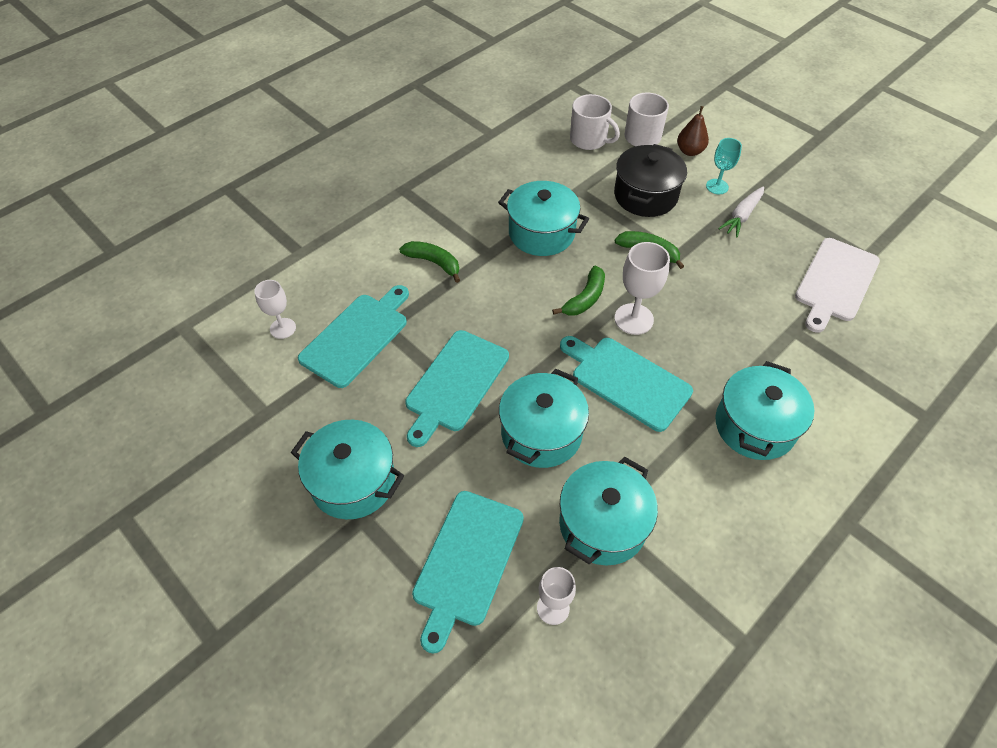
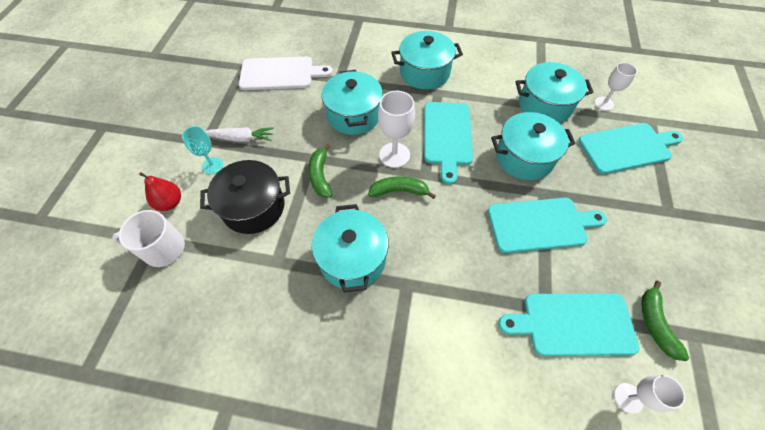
camera: 125 degrees left, 5 degrees up
turquoise pot [291,420,404,519] -> turquoise pot moved to [322,70,383,135]
green banana [399,241,460,283] -> green banana moved to [641,281,689,361]
white mug [570,94,620,150] -> none
brown pear [677,106,709,156] -> red pear [139,172,181,211]

